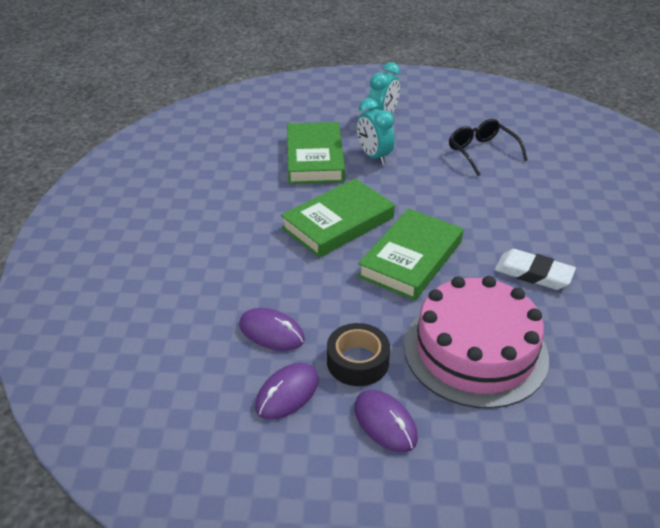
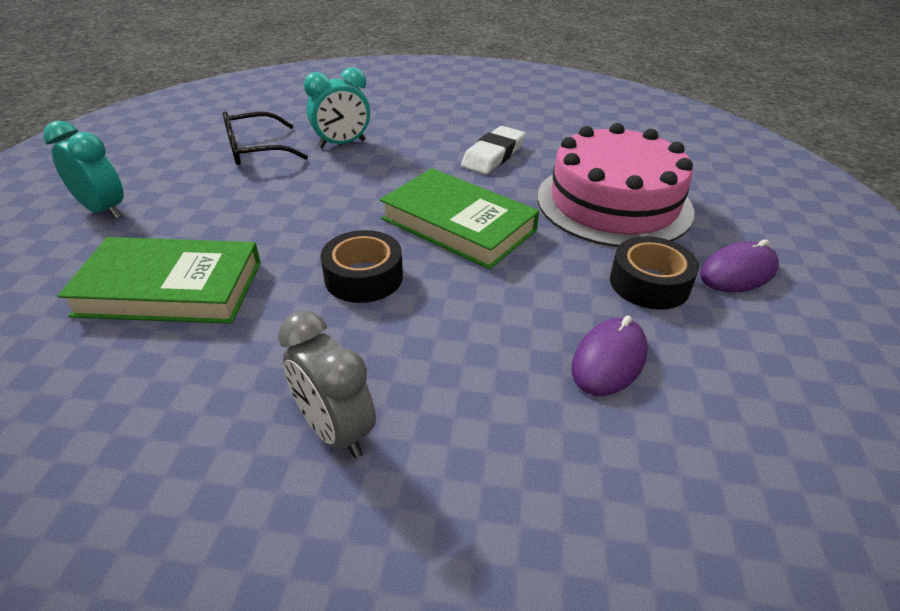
camera: 85 degrees left, 0 degrees up
purple mouse [255,363,319,420] -> none
green book [281,178,395,258] -> black tape [320,230,403,303]
turquoise clock [357,98,395,165] -> turquoise clock moved to [304,67,370,148]
none -> grey clock [278,311,376,458]

